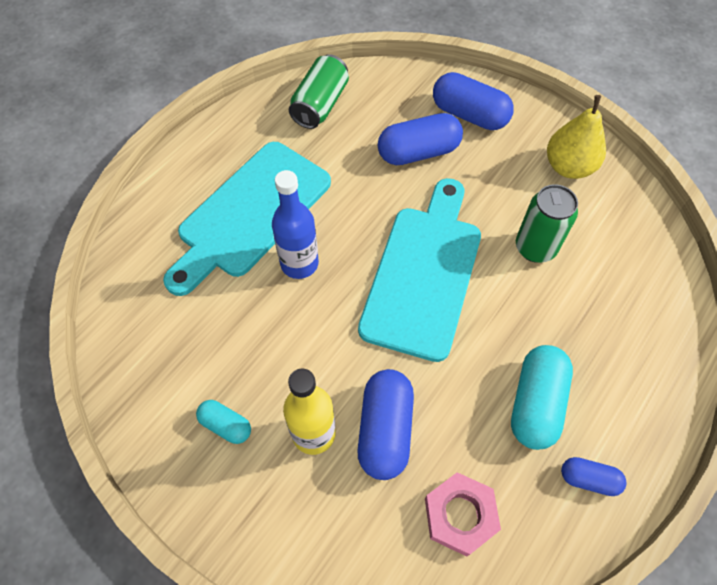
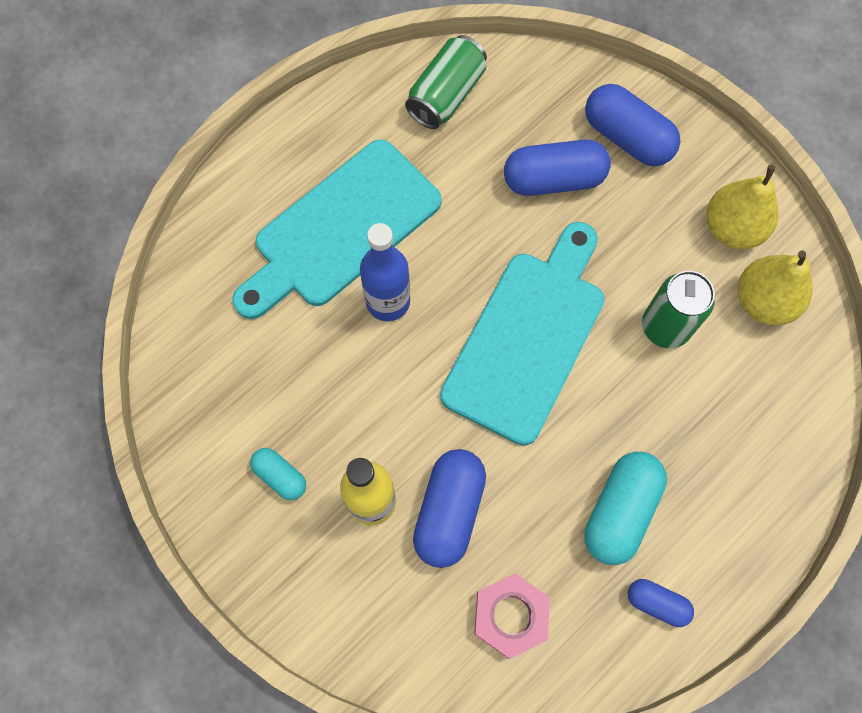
camera: 10 degrees right, 10 degrees up
none -> yellow pear [738,251,813,325]

